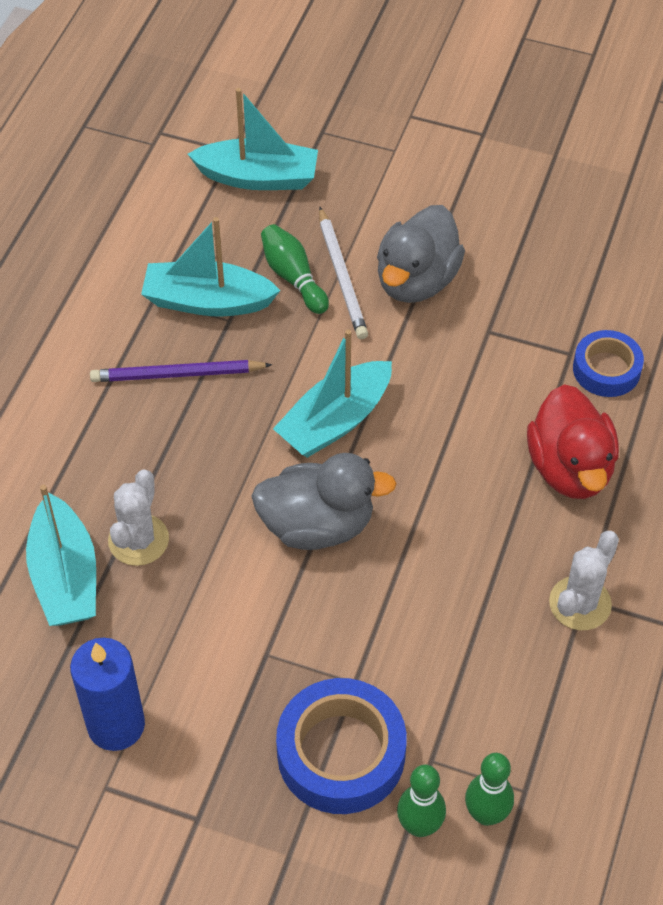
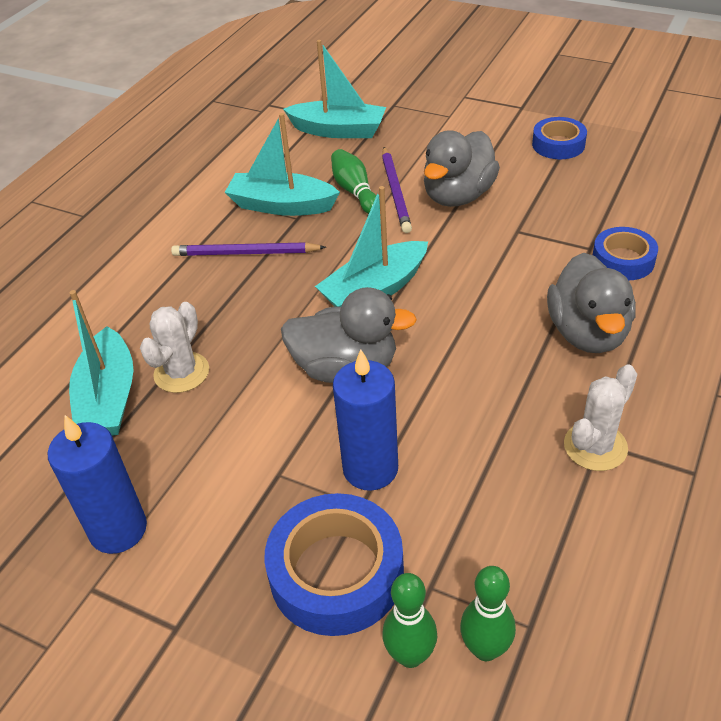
camera: 10 degrees right, 10 degrees down
white pencil [319,207,368,339] -> purple pencil [382,147,412,233]
red duck [527,384,619,499] -> grey duck [547,253,636,353]
none -> blue candle [333,349,398,491]
none -> blue tape [532,117,587,159]

